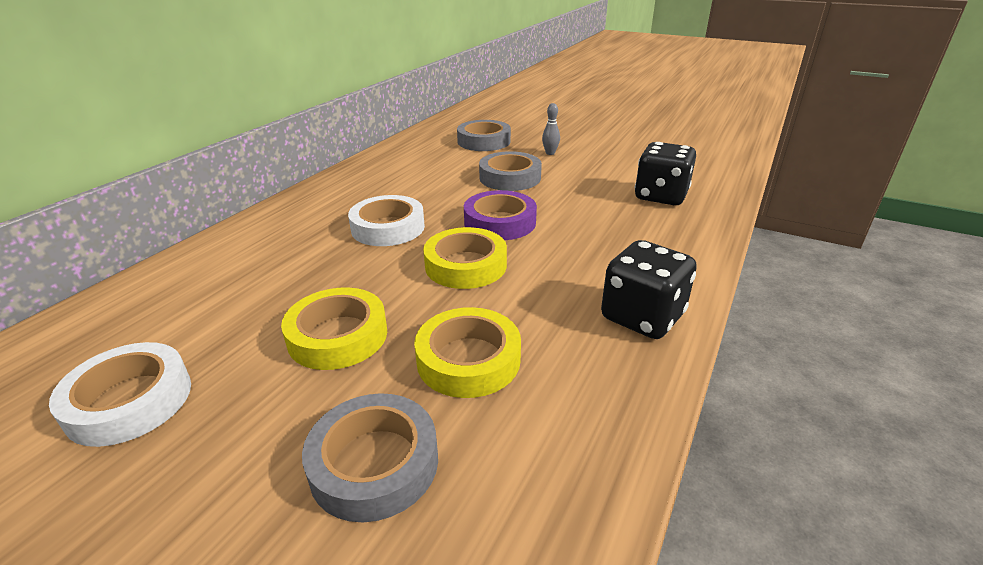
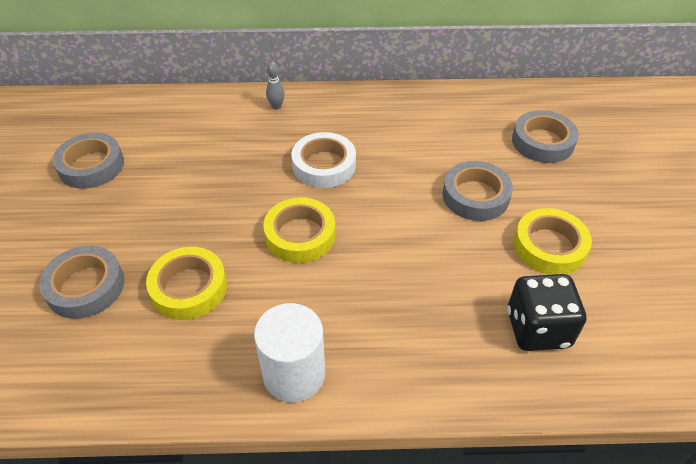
camera: 60 degrees right, 15 degrees up
white tape [49,342,191,447] -> grey tape [53,133,124,189]
yellow tape [281,287,387,370] -> yellow tape moved to [514,208,592,275]
purple tape [464,190,537,240] -> none
grey bowling pin [542,103,560,155] -> grey bowling pin moved to [266,62,285,110]
black dice [601,240,697,339] -> white cylinder [254,303,325,402]

